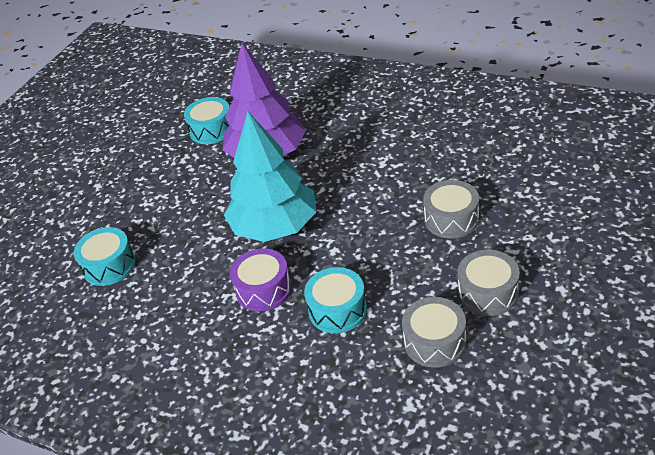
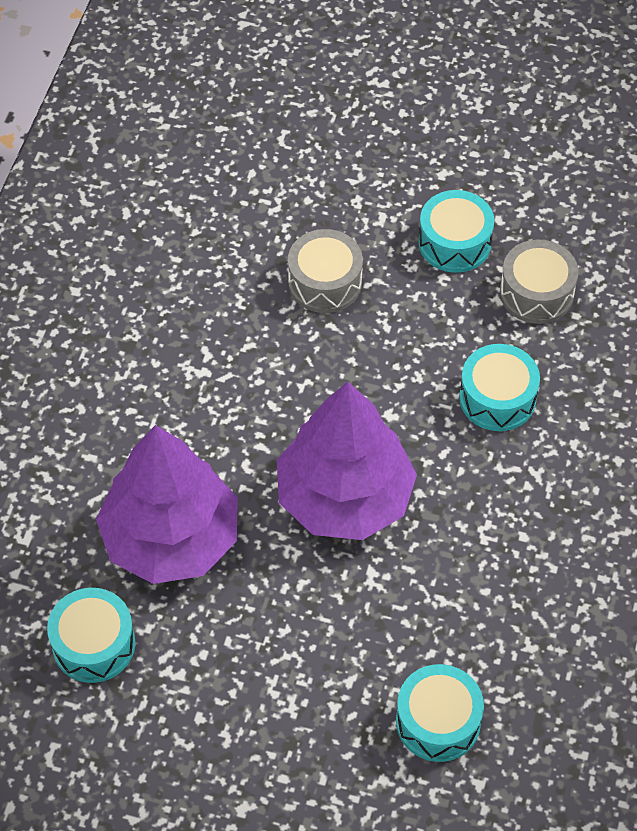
camera: 105 degrees left, 15 degrees up
turquoise tree [224,112,316,242] -> purple tree [277,382,417,540]
purple drum [230,248,292,311] -> none
grey drum [458,250,520,316] -> turquoise drum [418,190,494,273]

